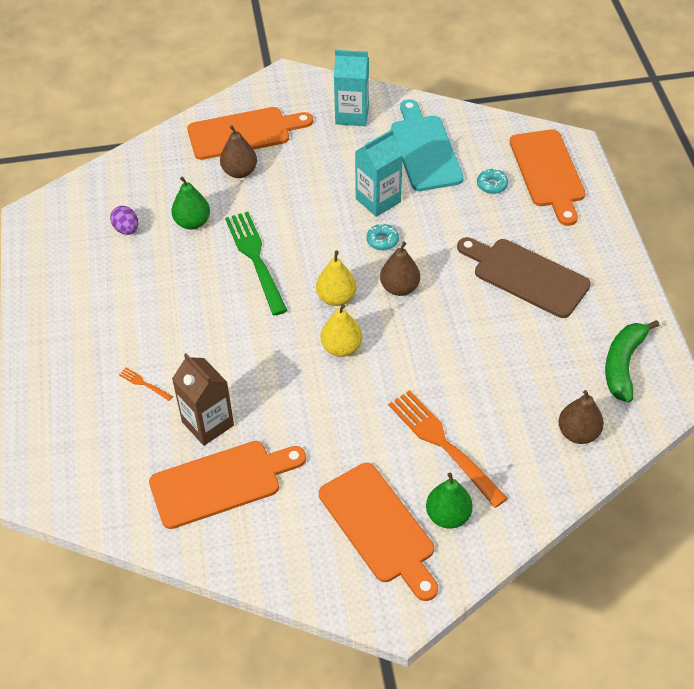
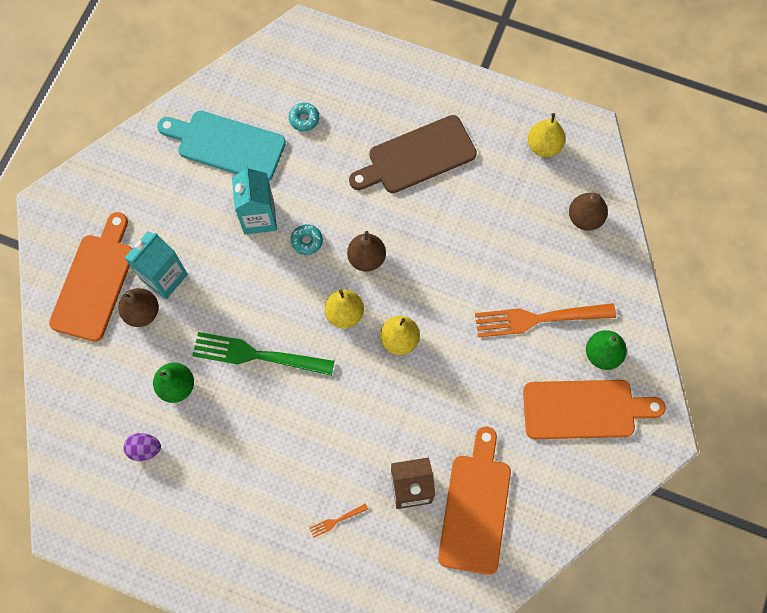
camera: 60 degrees left, 20 degrees up
turquoise carton [334,50,369,126] -> turquoise carton moved to [125,231,188,299]
orange cutting board [510,129,585,226] -> none
green banana [605,320,659,403] -> yellow pear [528,113,565,157]

